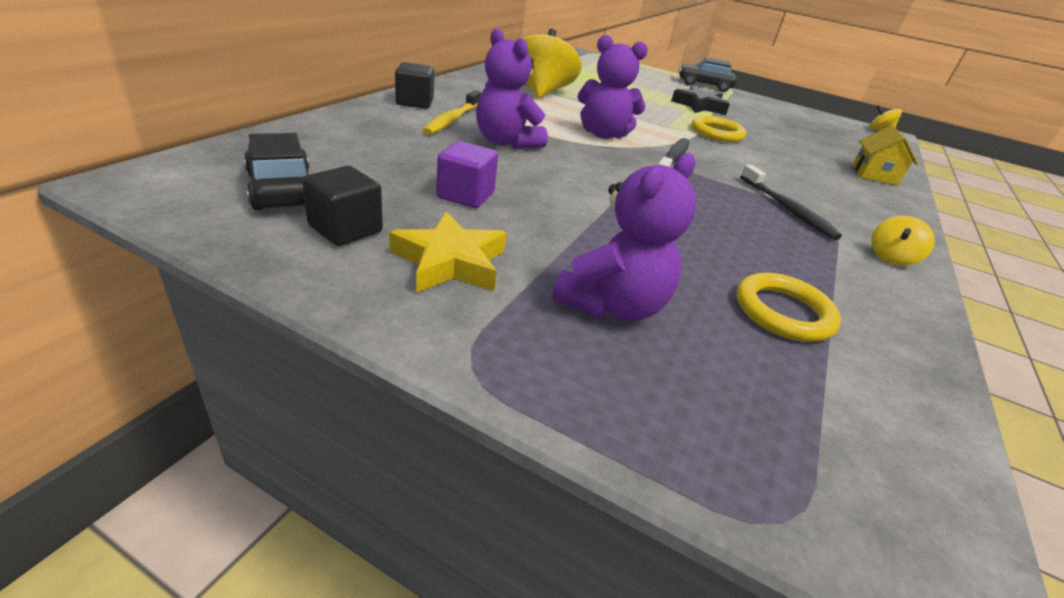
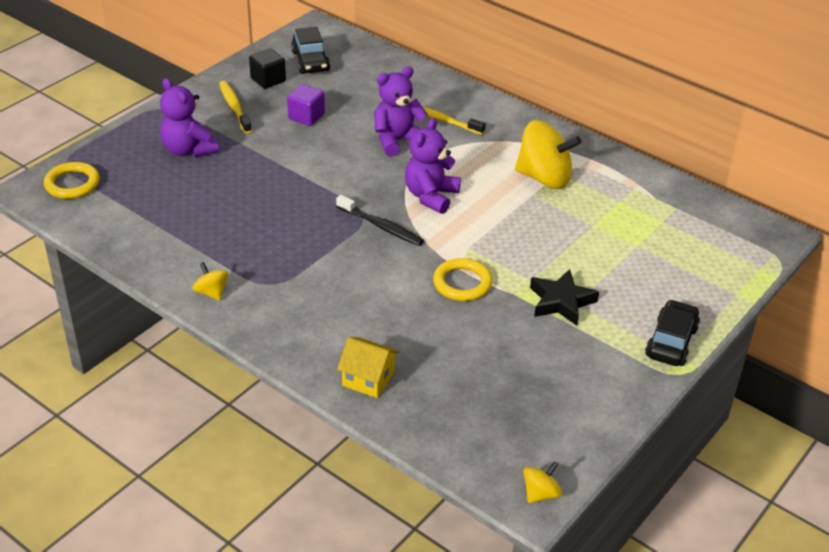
camera: 105 degrees right, 5 degrees up
black car [244,133,309,210] -> black car turned 90 degrees clockwise [291,27,330,74]
yellow star [389,212,507,293] -> yellow toothbrush [219,81,252,133]
black cube [395,62,434,109] -> none
yellow ring [737,273,841,342] -> yellow ring moved to [44,162,100,199]
black toothbrush [740,165,842,240] -> none

